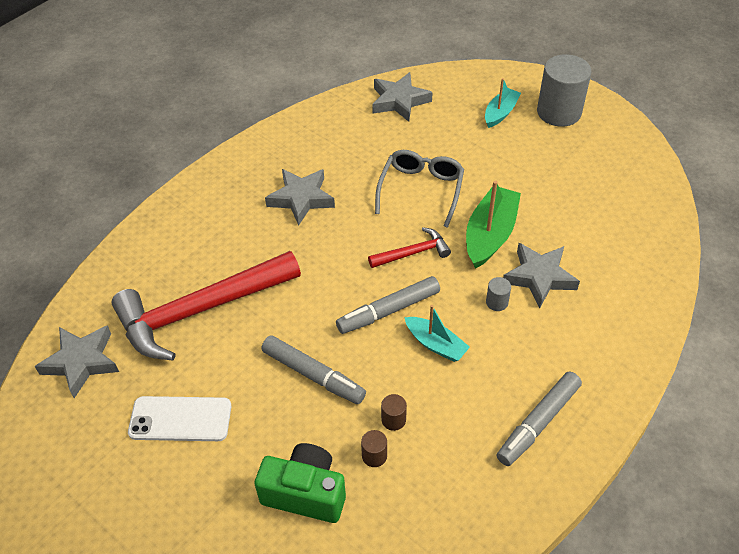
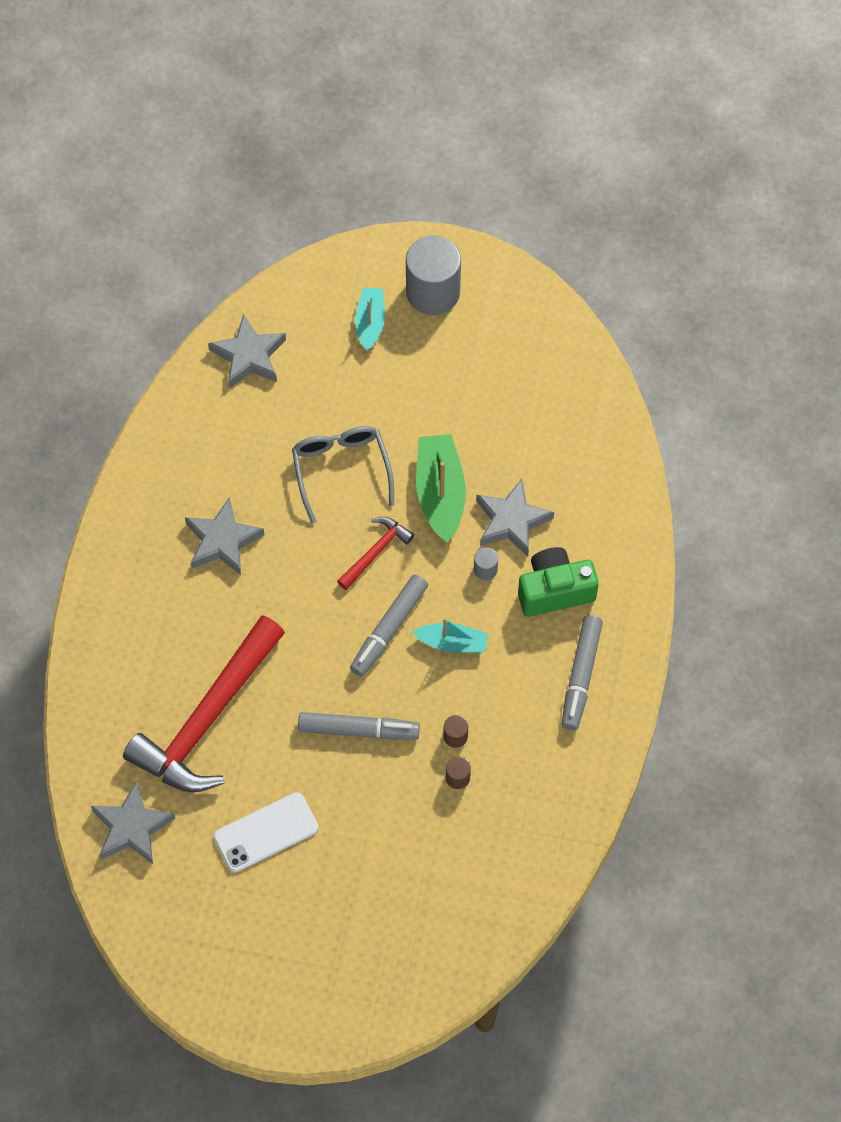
camera: 30 degrees left, 15 degrees up
green camera [255,443,346,523] -> green camera moved to [518,547,599,617]

